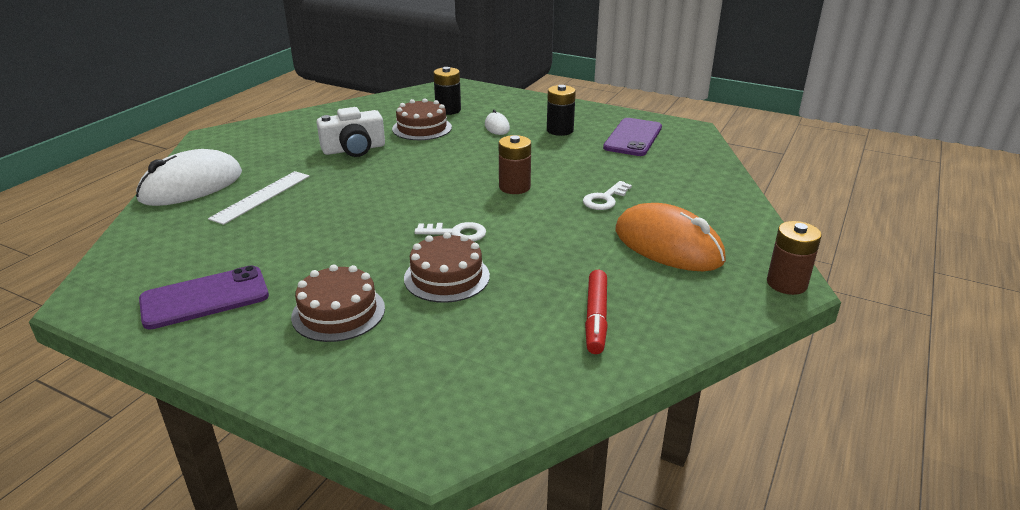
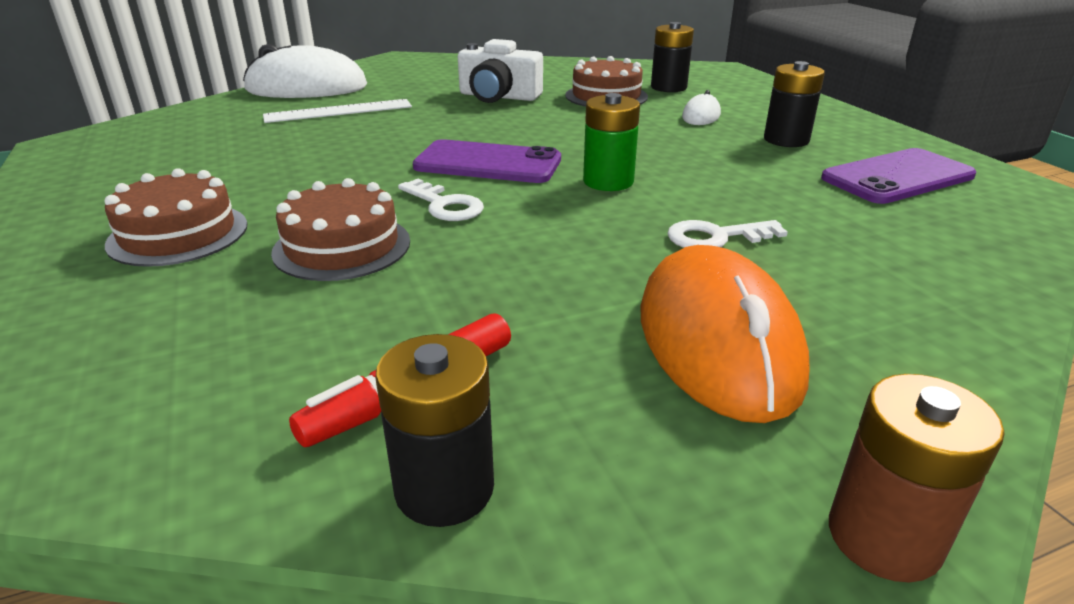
camera: 40 degrees right, 0 degrees up
purple phone [139,266,269,330] -> purple phone moved to [413,139,561,183]
brown battery [499,135,531,194] -> green battery [583,93,640,191]
none -> black battery [375,334,494,527]

